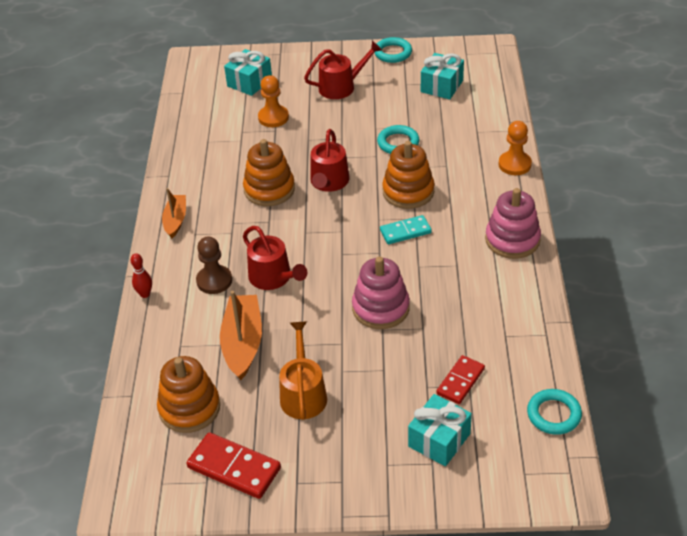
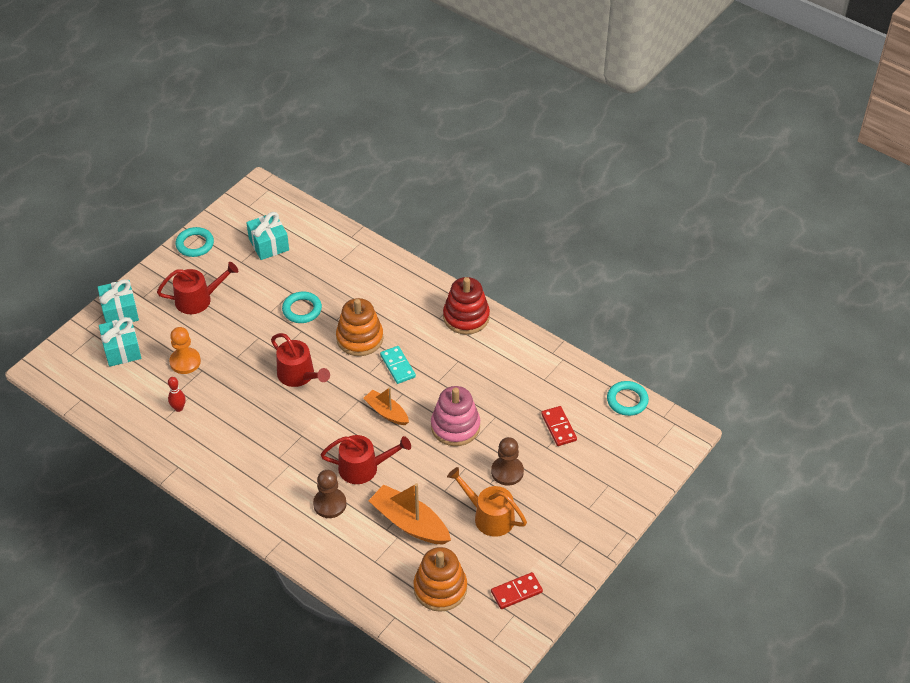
camera: 55 degrees left, 5 degrees up
red bowling pin [131,253,152,298] -> red bowling pin moved to [168,377,186,412]
orange boat [162,188,186,238] -> orange boat moved to [363,387,409,425]
red domino [187,432,281,499] -> red domino [491,572,543,609], size x0.66
orange stacking toy [243,139,295,206] -> none
red watering can [304,41,382,99] -> red watering can turned 60 degrees clockwise [157,262,238,314]
turquoise domino [380,215,432,244] -> turquoise domino turned 45 degrees counterclockwise [380,346,416,384]
turquoise gift [408,394,472,466] -> turquoise gift moved to [98,279,139,323]
pink stacking toy [485,188,541,259] -> red stacking toy [443,277,490,335]
orange pawn [499,121,532,175] -> none
none -> brown pawn [491,437,524,486]

